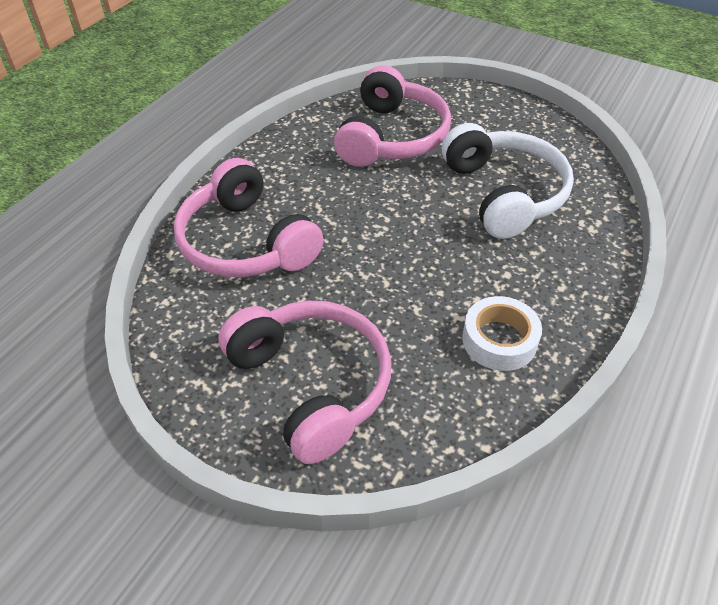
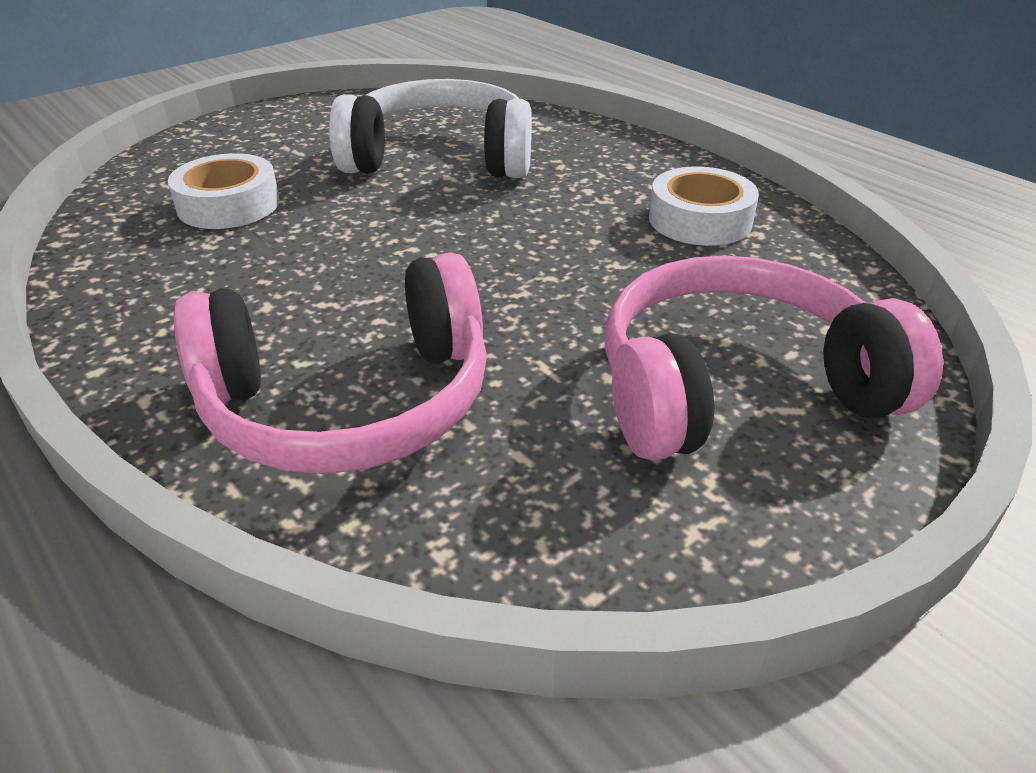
camera: 70 degrees left, 10 degrees down
pink headphones [334,65,451,167] -> white tape [168,153,279,229]

